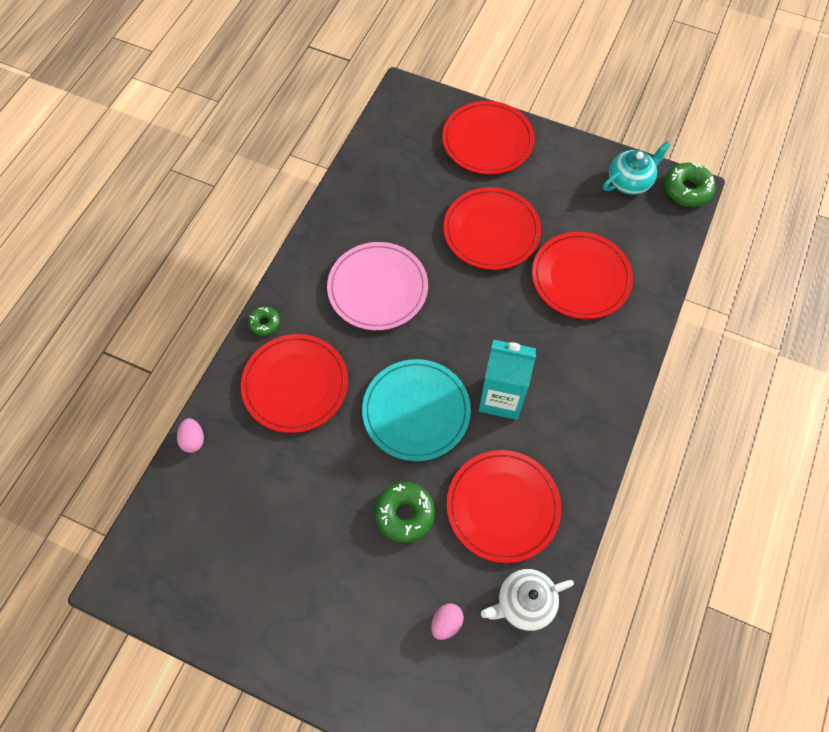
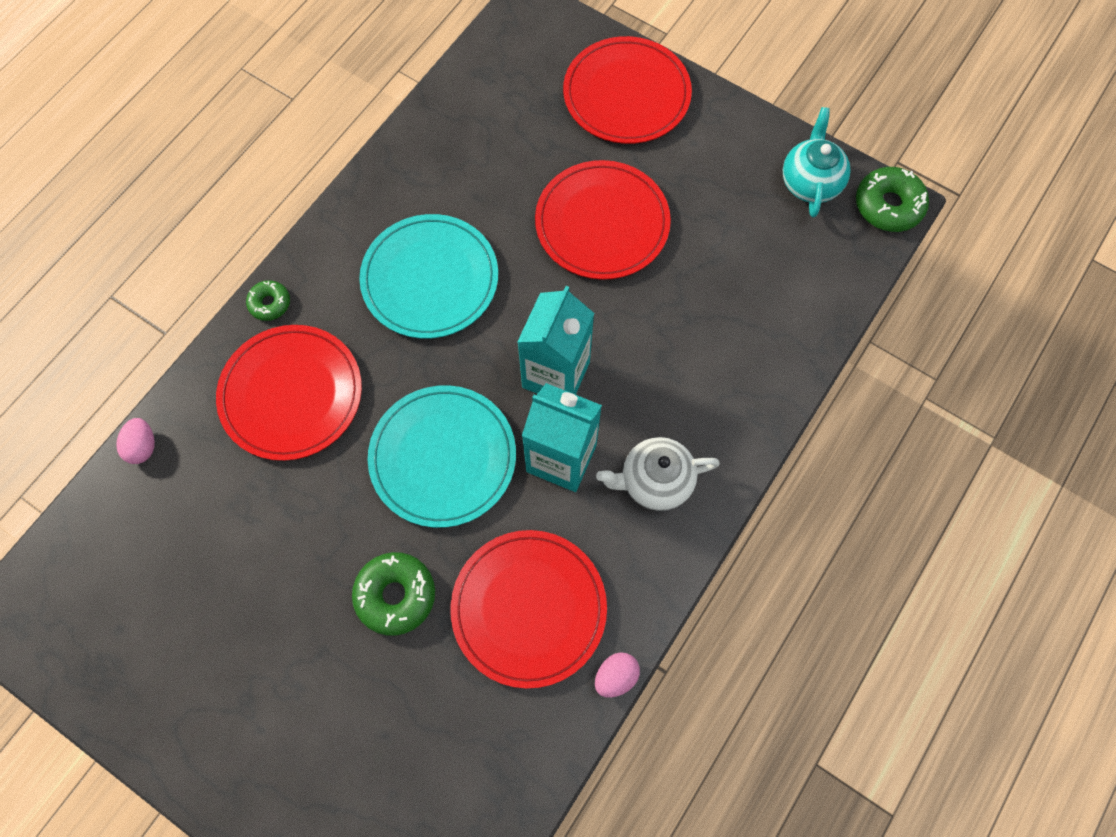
camera: 10 degrees right, 5 degrees up
pink plate [327,242,428,330] -> turquoise plate [359,214,498,339]
pink egg [431,603,464,640] -> pink egg moved to [595,652,640,698]
white teapot [481,569,574,631] -> white teapot moved to [596,437,720,511]
red plate [532,232,633,319] -> none
turquoise teapot [603,141,671,195] -> turquoise teapot turned 60 degrees counterclockwise [783,107,850,218]
none -> turquoise carton [517,286,594,395]

